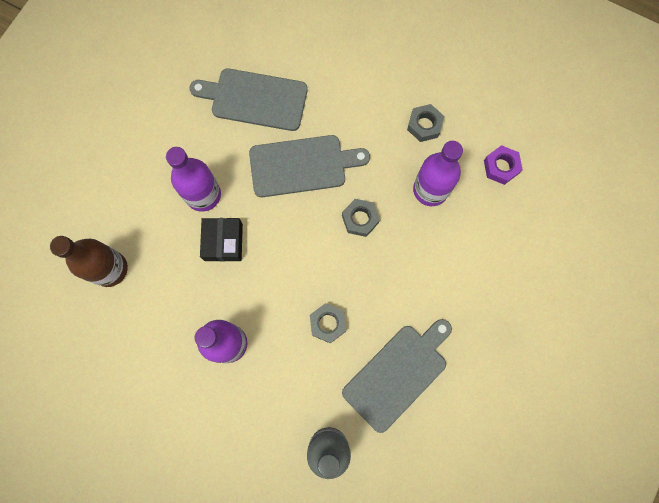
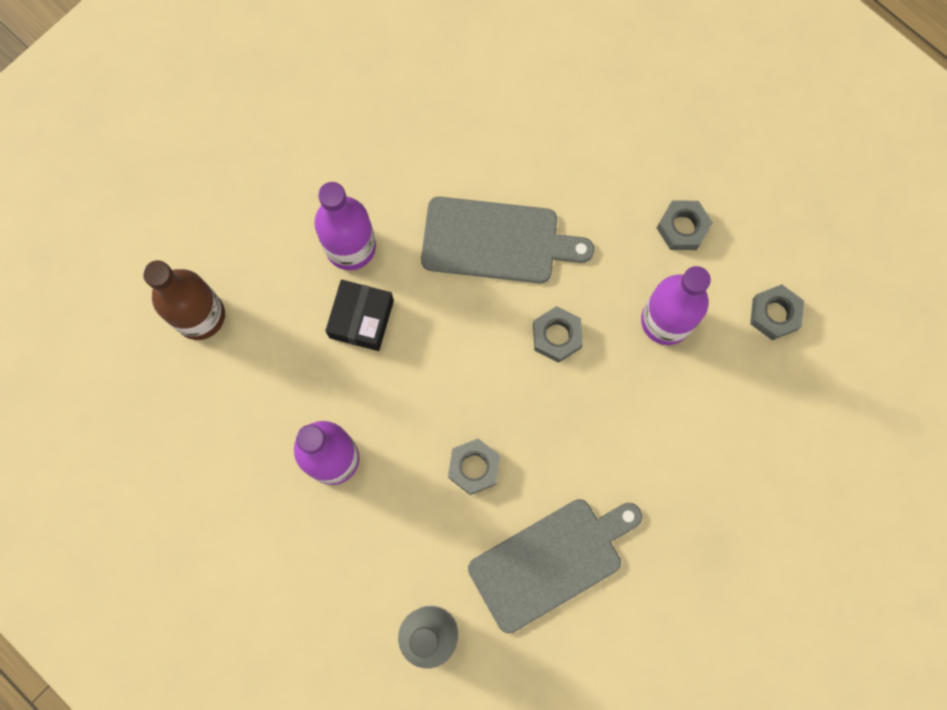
camera: 15 degrees right, 0 degrees up
grey cutting board [189,69,308,131] -> none
purple nut [484,145,523,185] -> grey nut [750,284,804,340]

